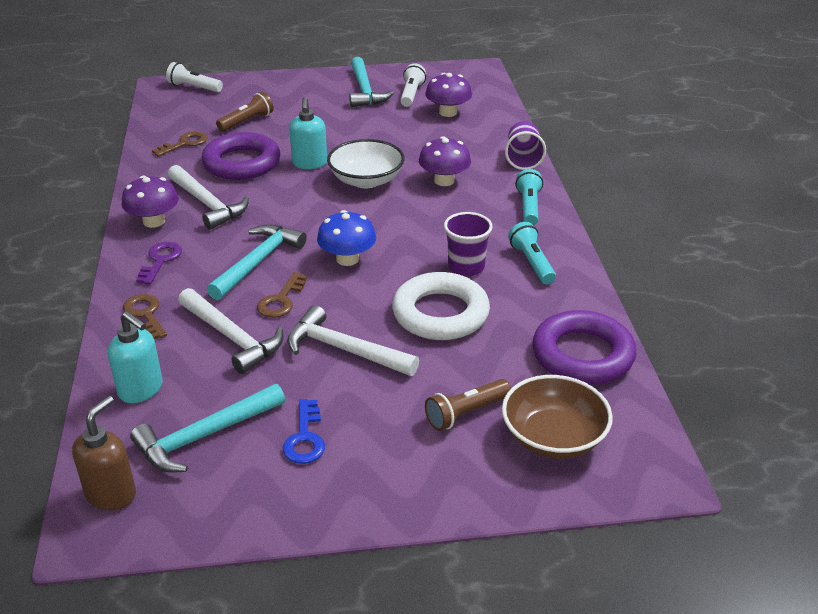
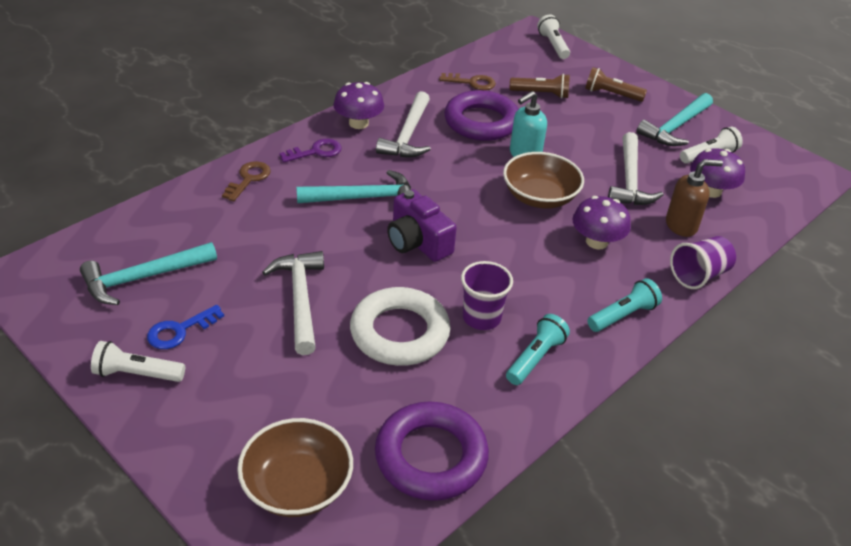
camera: 50 degrees right, 5 degrees up
brown soap dispenser [72,396,136,510] -> brown soap dispenser moved to [666,159,723,237]
turquoise soap dispenser [108,311,163,403] -> none
turquoise hammer [130,384,285,472] -> turquoise hammer turned 45 degrees counterclockwise [80,242,217,305]
white hammer [178,288,283,374] -> white hammer moved to [608,132,664,205]
brown key [257,272,308,318] -> none
blue mushroom [317,210,376,266] -> purple camera [387,189,457,262]
white bowl [327,139,405,188] -> brown bowl [503,152,584,208]
brown flashlight [425,379,511,431] -> brown flashlight moved to [585,67,647,102]
none -> white flashlight [91,341,185,382]

